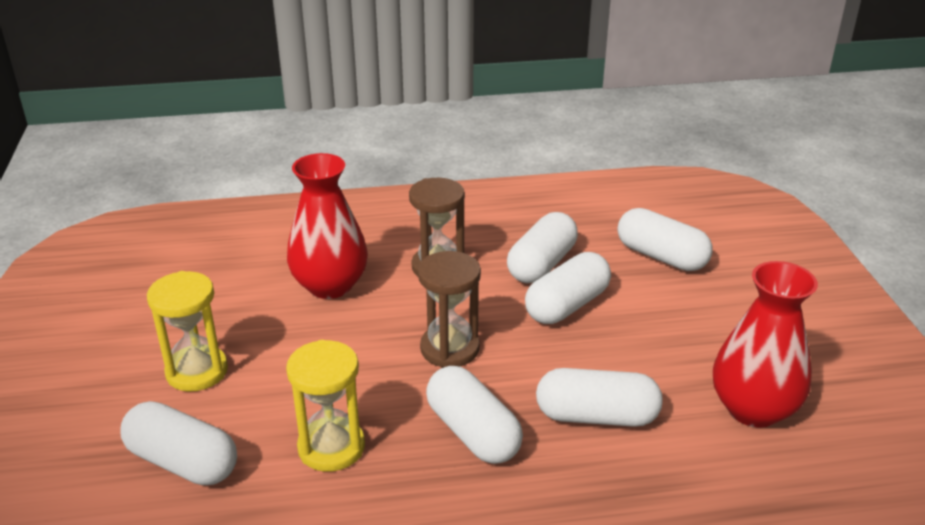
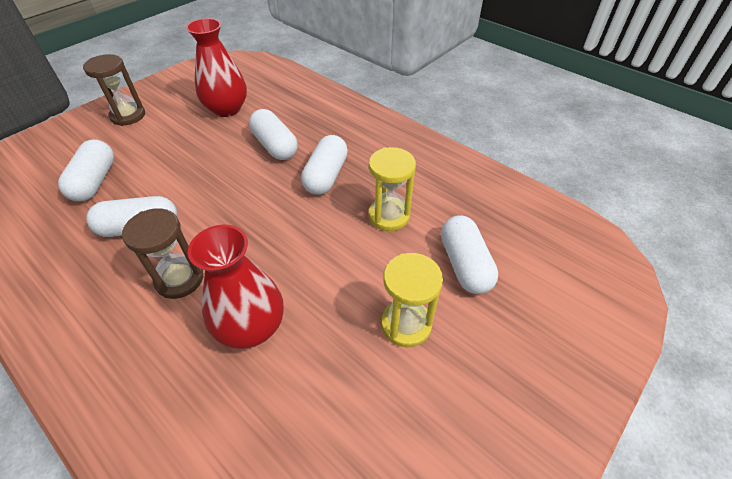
camera: 130 degrees left, 15 degrees up
brown hourglass [418,251,481,368] -> brown hourglass moved to [83,54,145,126]
white capsule [525,252,611,324] -> none

